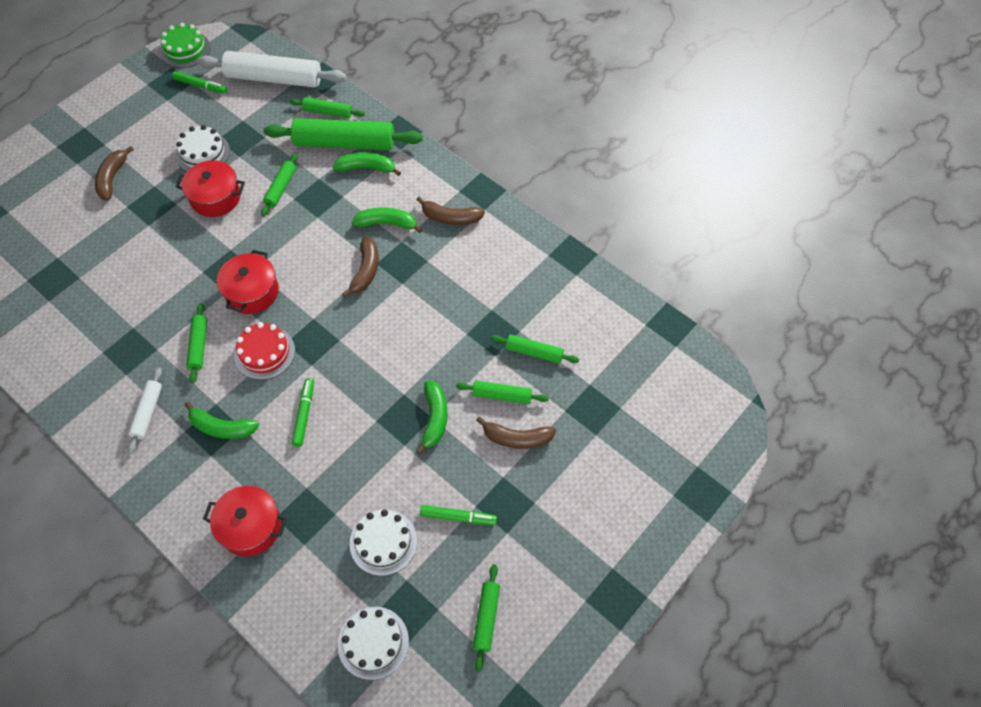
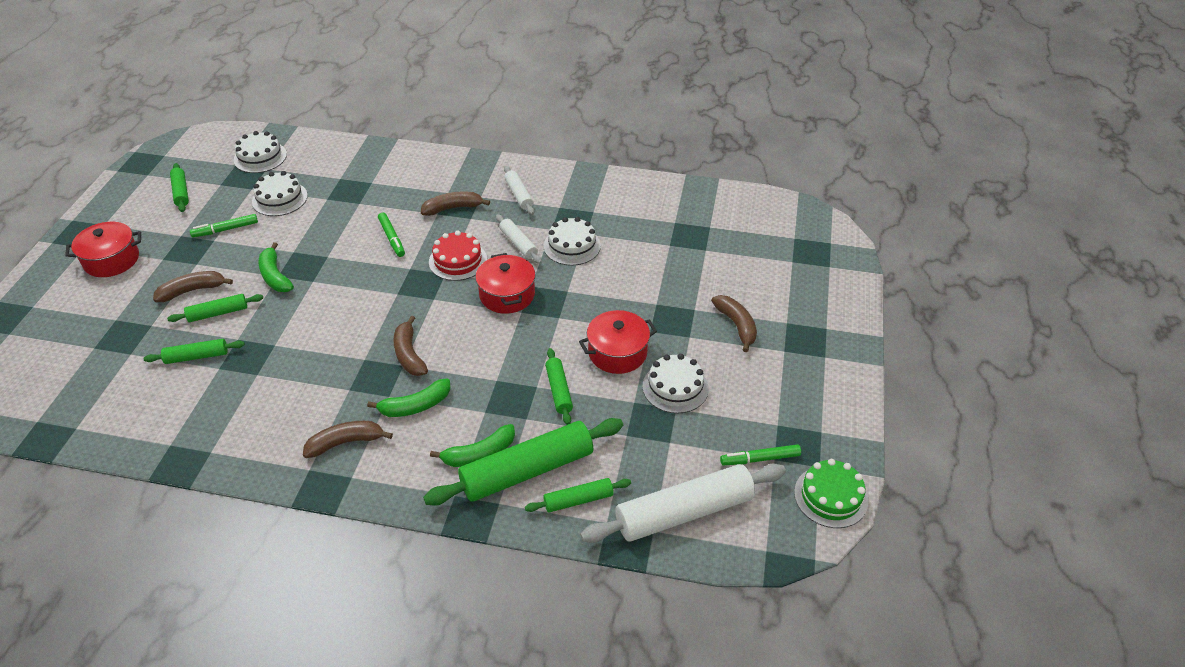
camera: 150 degrees right, 15 degrees down
green banana [185,402,259,439] -> brown banana [421,192,490,216]
green rolling pin [186,303,207,384] -> white rolling pin [496,214,542,264]
red pot [203,486,287,557] -> red pot moved to [65,222,141,277]
none -> white cake [544,217,601,266]

